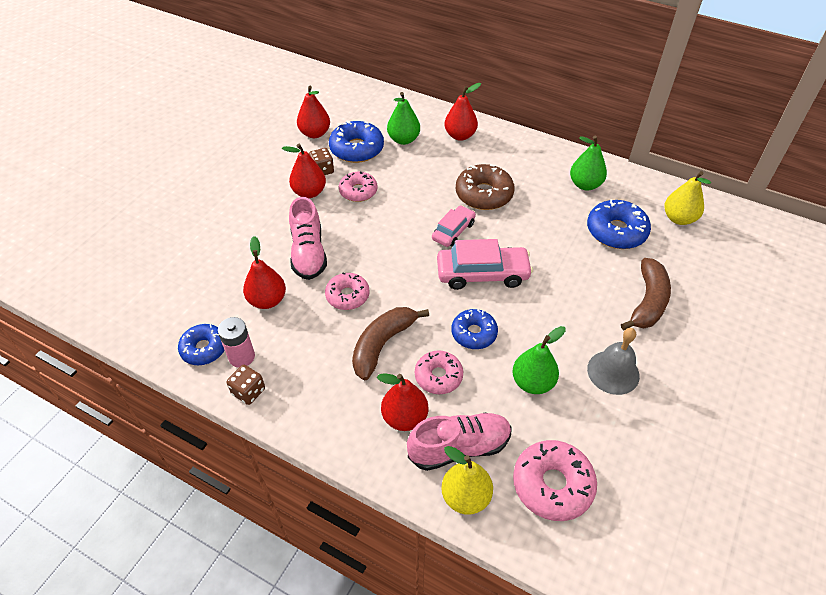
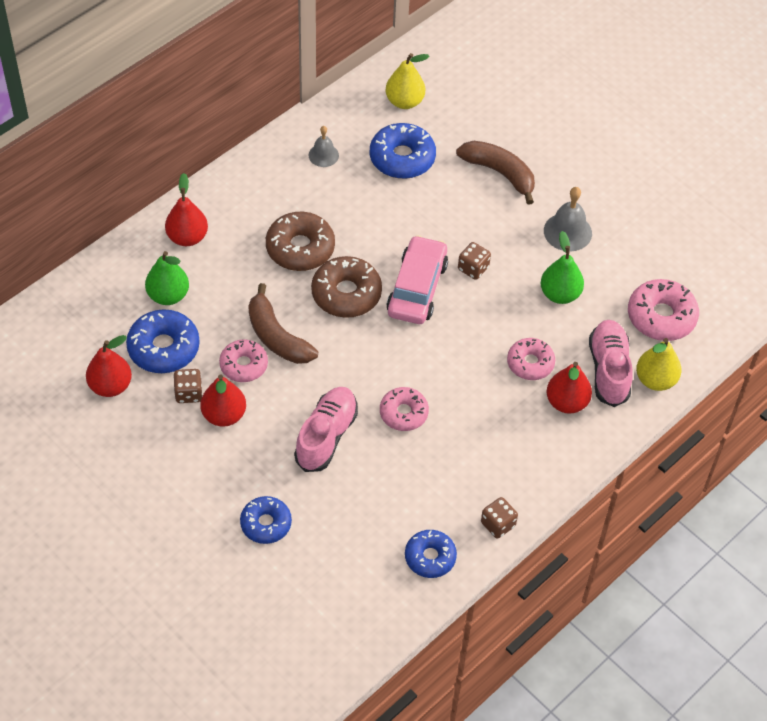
camera: 75 degrees left, 5 degrees up
pink battery [218,317,255,368] -> none
red pear [243,236,286,309] -> none
pink shoe [289,197,327,280] -> pink shoe turned 75 degrees counterclockwise [294,387,358,472]
brown banana [352,307,429,380] -> brown banana moved to [248,283,318,364]
pink car [432,205,476,247] -> brown donut [311,256,382,318]
blue donut [452,309,498,349] -> blue donut moved to [240,496,292,544]
green pear [570,136,607,190] -> grey bell [308,126,339,167]
none -> brown dice [458,242,491,280]

